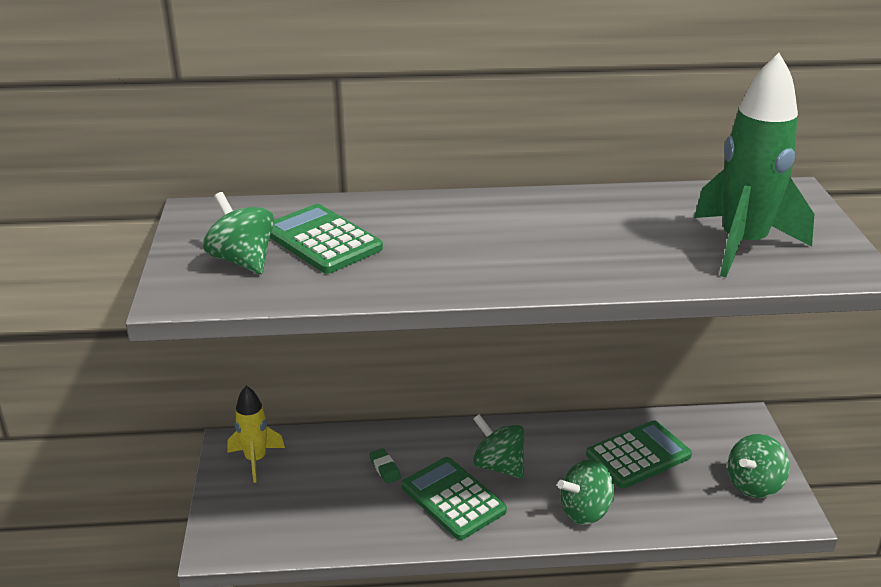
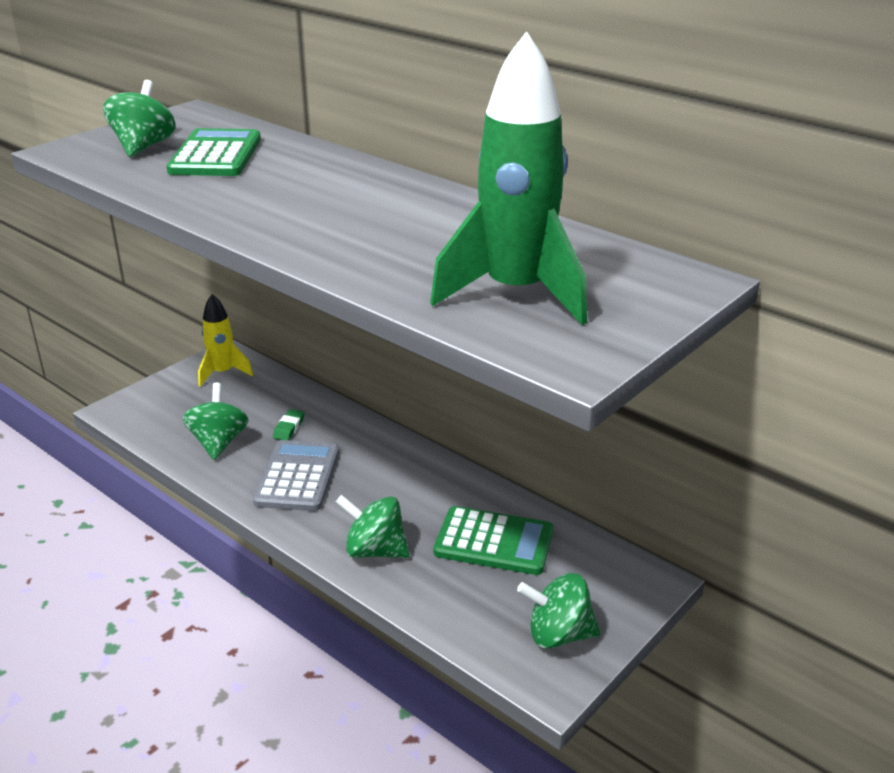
camera: 45 degrees right, 0 degrees up
green calculator [402,457,507,540] -> grey calculator [253,440,339,511]
green spinning top [473,414,525,479] -> green spinning top moved to [183,383,248,460]

